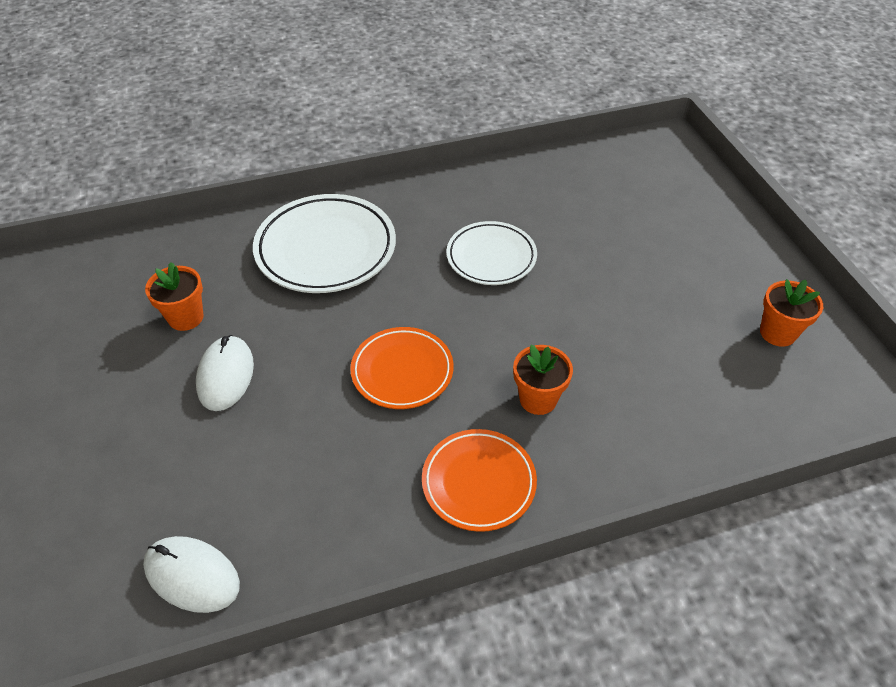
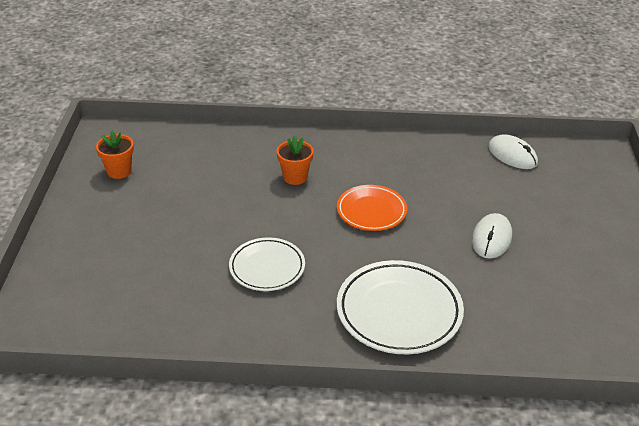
camera: 160 degrees left, 10 degrees down
orange flower pot [145,262,204,331] -> none
orange plate [422,429,537,532] -> none

